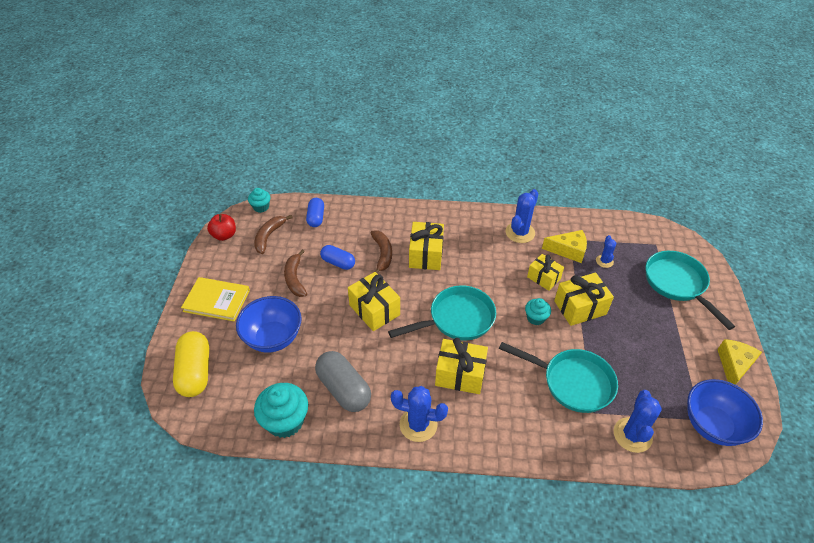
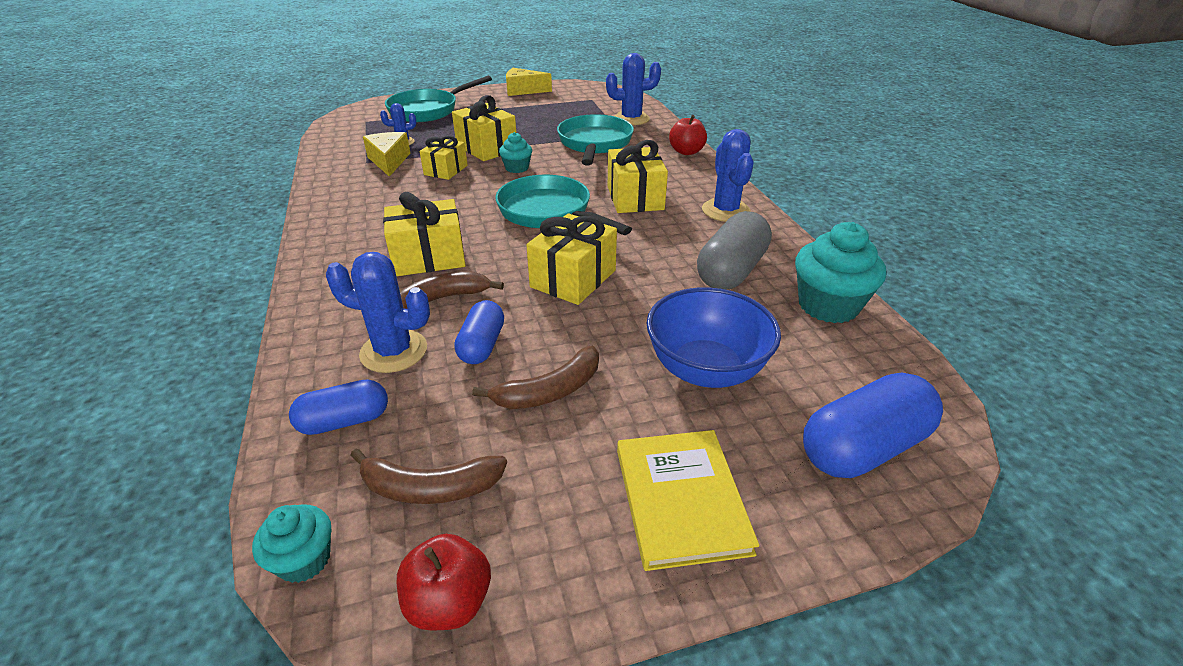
camera: 110 degrees left, 10 degrees down
yellow capsule [173,331,209,397] -> blue capsule [803,373,943,478]
blue cactus [505,189,539,243] -> blue cactus moved to [326,252,430,373]
blue bowl [687,379,763,446] -> none
none -> red apple [669,115,707,155]

